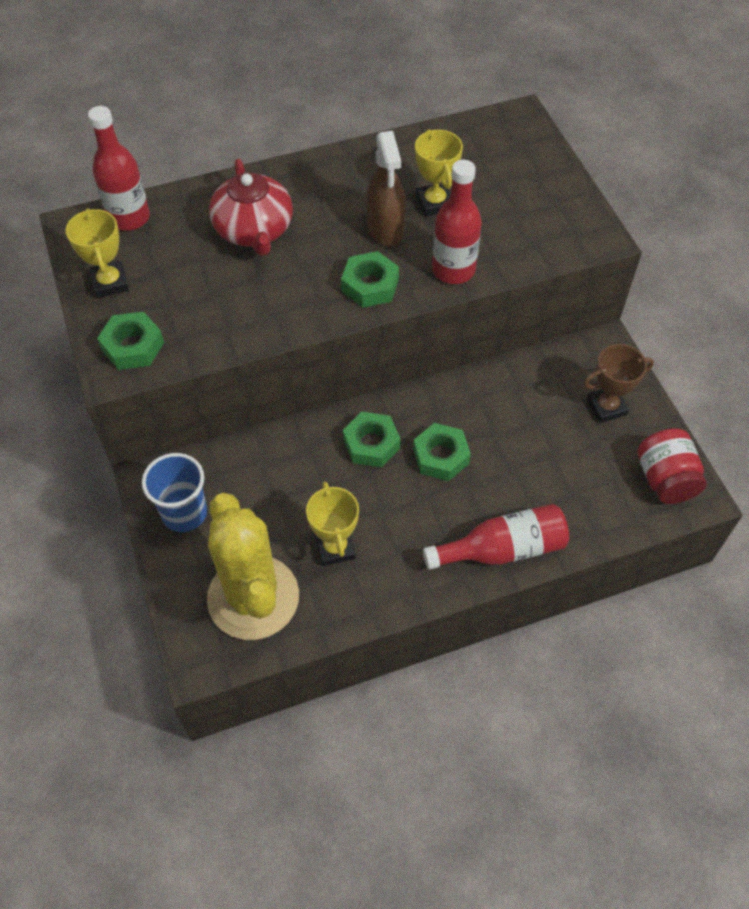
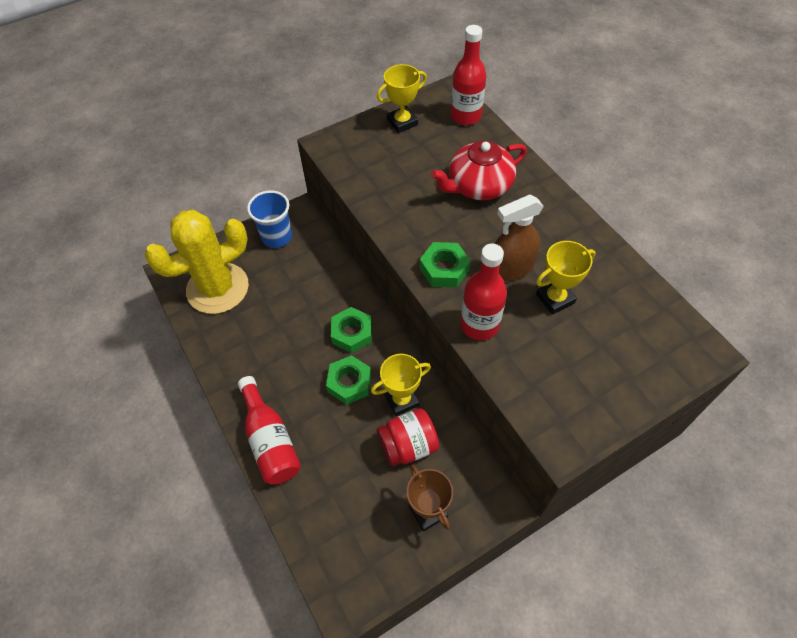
camera: 80 degrees right, 0 degrees up
green nut [97,312,164,370] -> none
yellow trophy [306,481,359,566] -> yellow trophy moved to [371,354,431,416]
red jar [637,428,706,504] -> red jar moved to [377,408,439,467]

